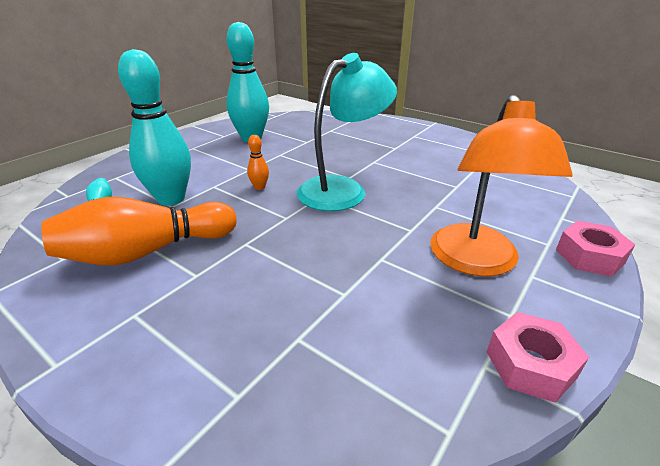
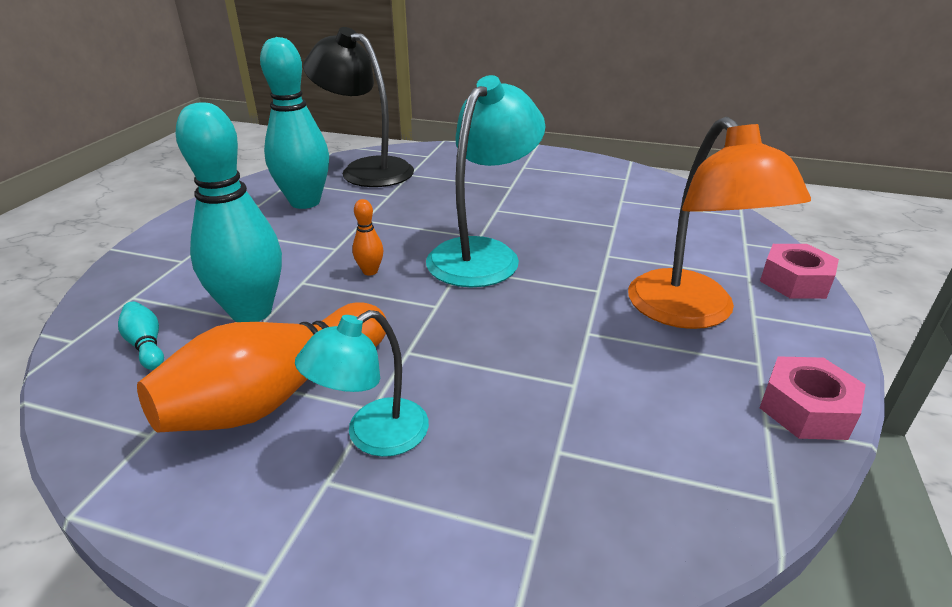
camera: 20 degrees left, 0 degrees up
none -> turquoise lamp [295,310,429,457]
none -> black lamp [303,27,414,187]

